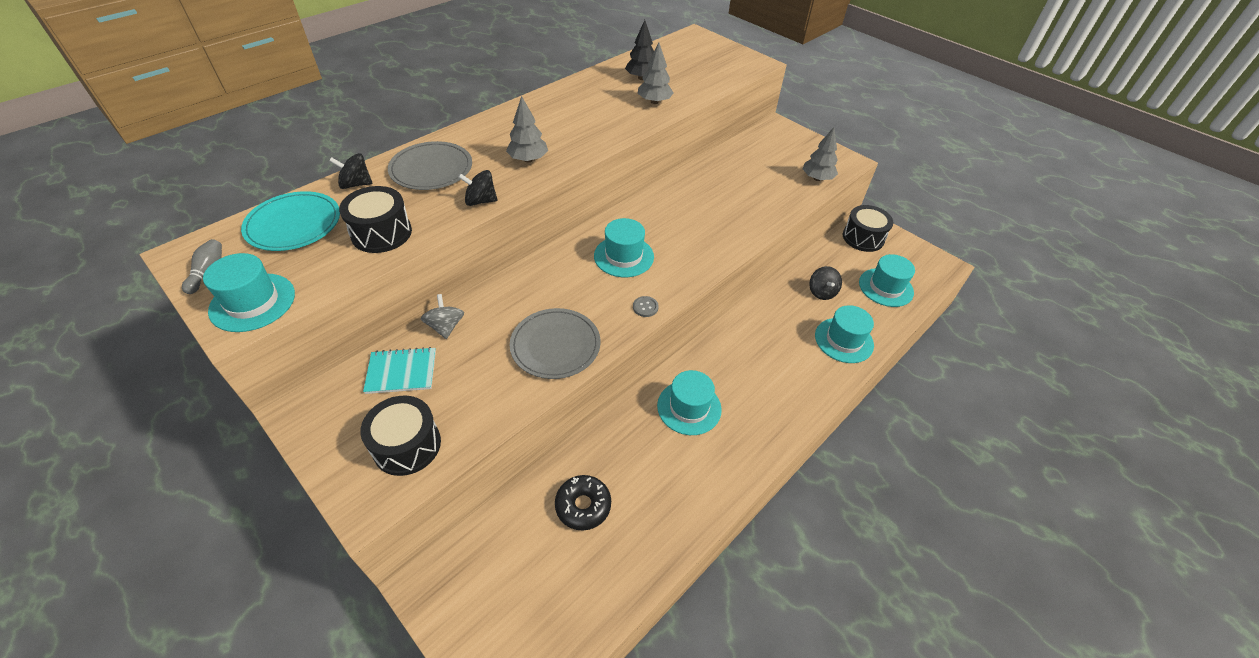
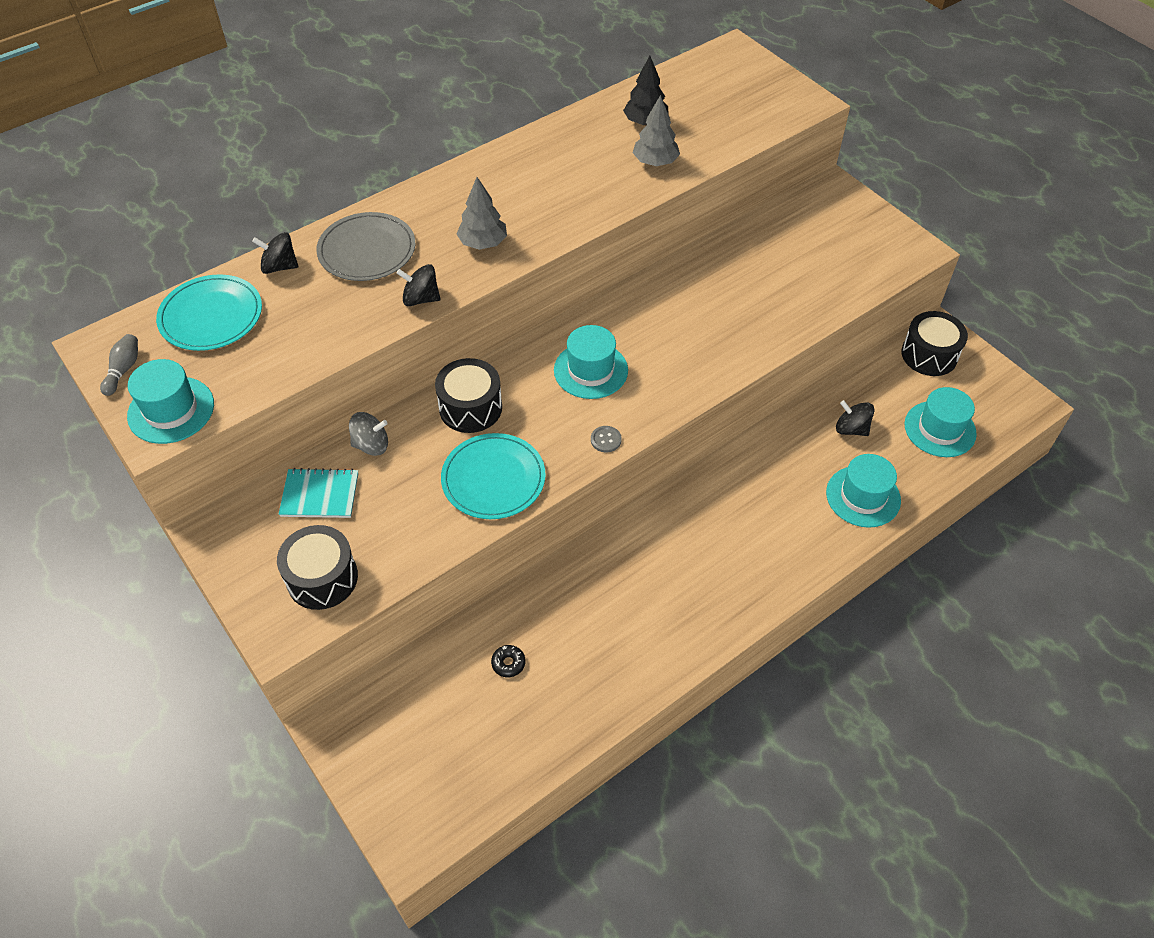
camera: 10 degrees right, 5 degrees up
black drum [339,186,412,253] -> black drum moved to [435,358,502,433]
grey spinning top [420,294,464,339] -> grey spinning top turned 90 degrees clockwise [349,412,388,456]
grey plate [510,308,600,379] -> turquoise plate [441,433,546,519]
black donut [555,475,611,531] -> black donut [491,645,525,677], size x0.54
turquoise hat [657,370,722,435] -> none
grey tree [803,127,838,181] -> none
black spinning top [809,266,842,300] -> black spinning top turned 120 degrees clockwise [836,400,875,436]

